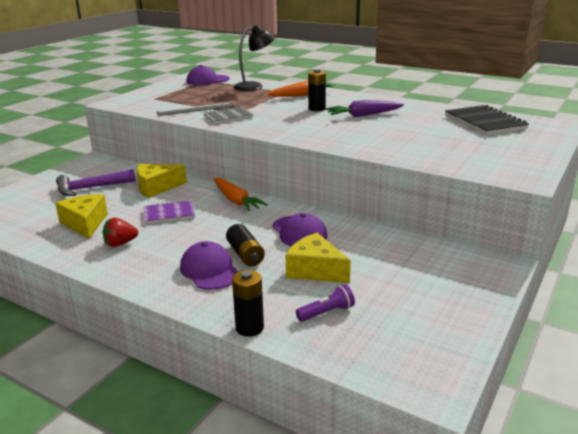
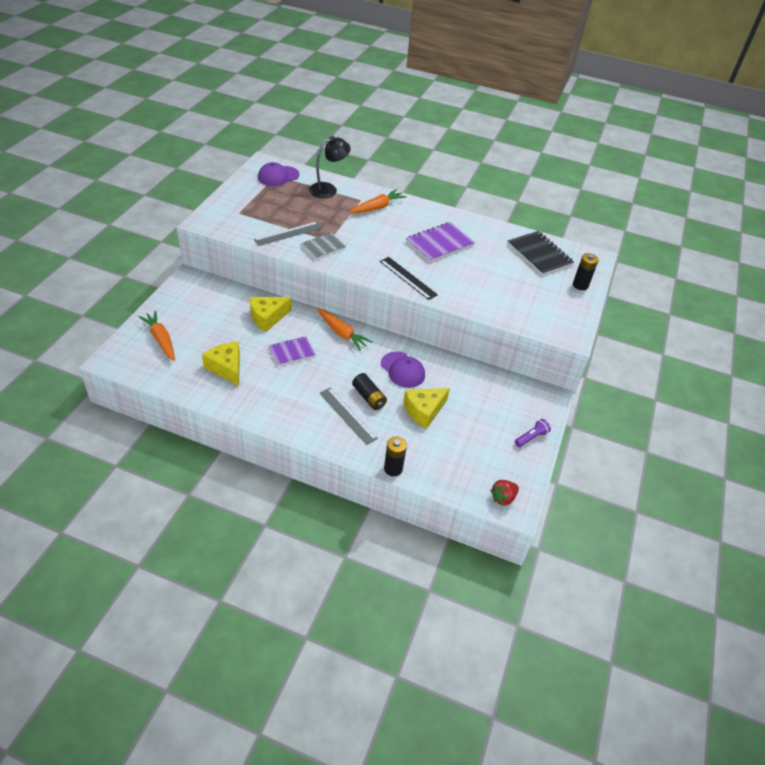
camera: 15 degrees left, 20 degrees up
purple hammer [56,169,136,196] -> none
red strawberry [103,218,138,247] -> red strawberry moved to [490,480,519,506]
purple cap [180,241,238,290] -> grey ruler [319,388,378,445]
yellow cheese [286,232,351,283] -> yellow cheese turned 60 degrees counterclockwise [404,388,450,429]
purple flashlight [296,284,355,322] -> purple flashlight moved to [515,419,551,447]
black battery [308,69,326,111] -> black battery moved to [573,253,599,290]
purple carrot [325,100,404,117] -> purple notebook [406,222,475,263]
none -> orange carrot [138,311,175,361]
none -> black ruler [380,257,438,300]

